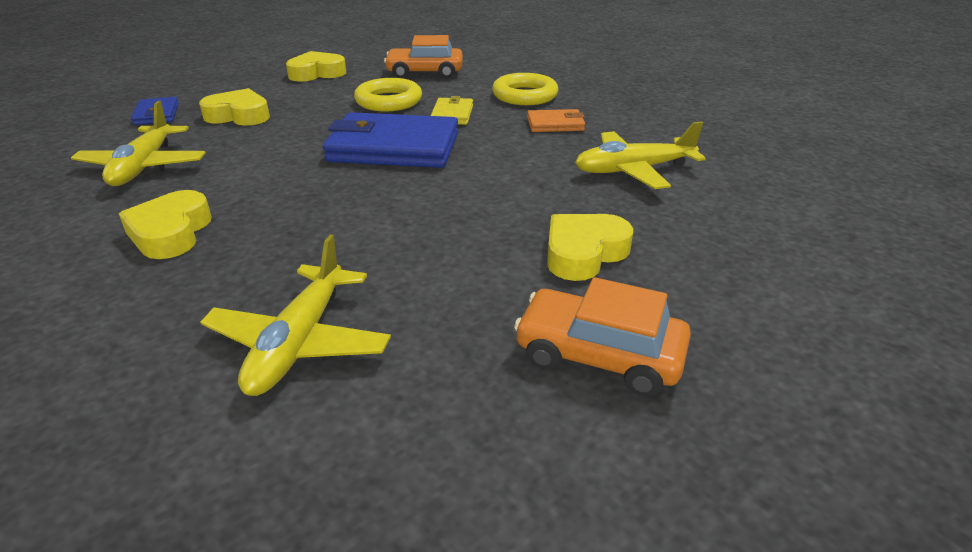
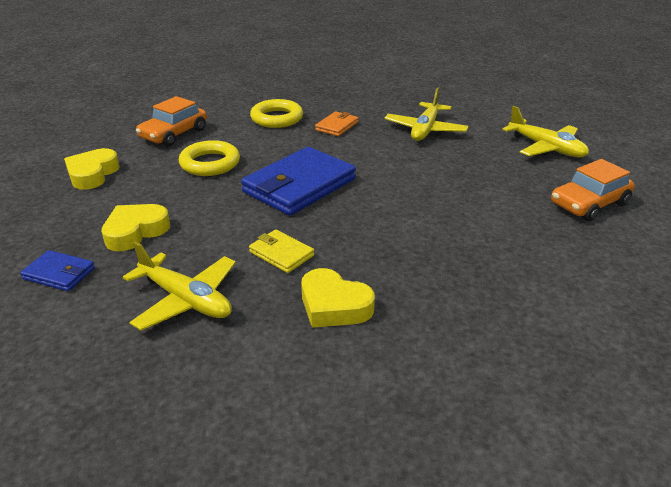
camera: 55 degrees left, 0 degrees up
yellow plane [200,235,391,396] -> yellow plane moved to [502,106,589,157]
yellow wallet [430,96,473,125] -> yellow wallet moved to [249,230,314,273]
yellow heart [547,214,634,281] -> none

